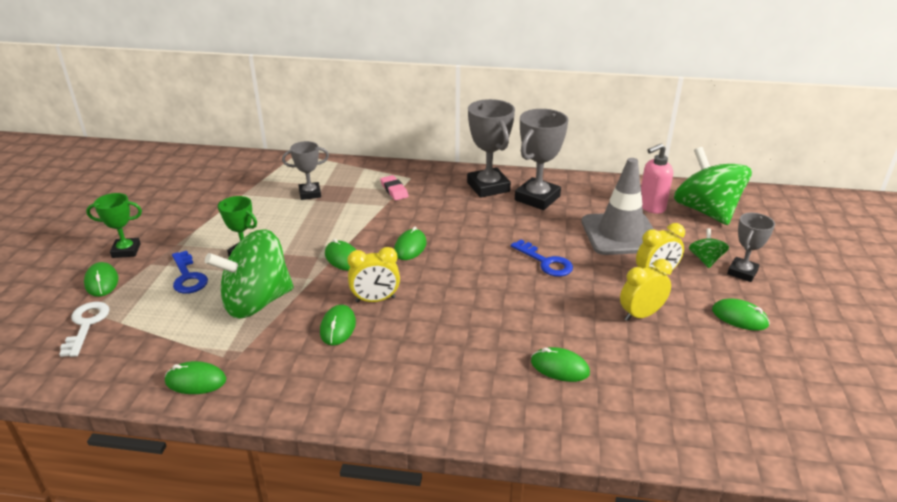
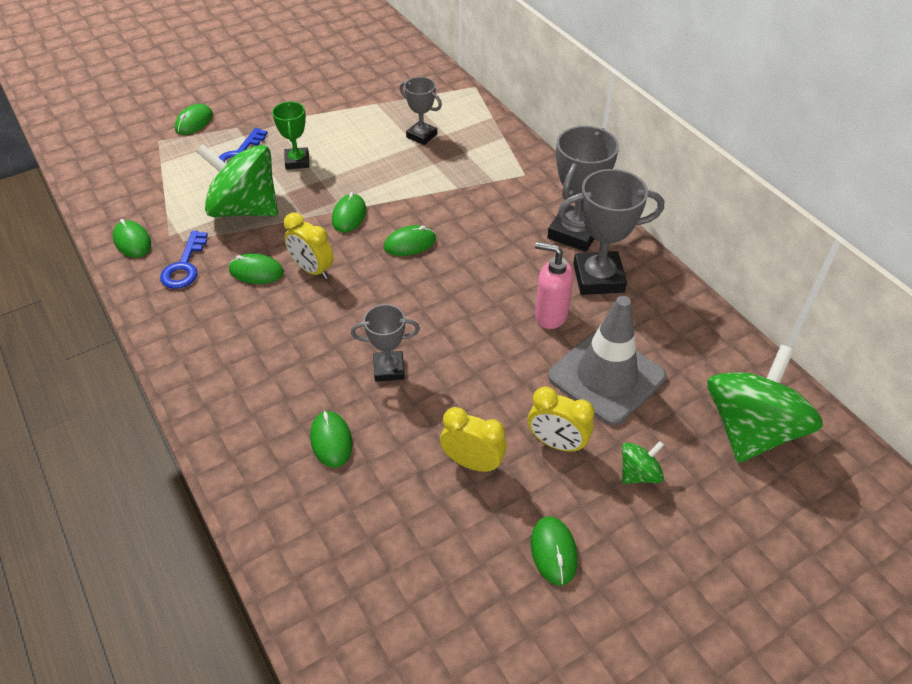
camera: 50 degrees right, 15 degrees up
white key [59,302,110,357] -> none
green trophy [86,193,142,258] -> none
green mouse [320,305,356,346] -> green mouse turned 45 degrees clockwise [229,253,284,284]
pink eraser [380,175,409,200] -> none
blue key [511,240,573,277] -> blue key moved to [160,231,208,289]
pink soap dispenser [641,143,673,214] -> pink soap dispenser moved to [535,242,574,329]
grey trophy [727,213,775,282] -> grey trophy moved to [351,304,420,382]

